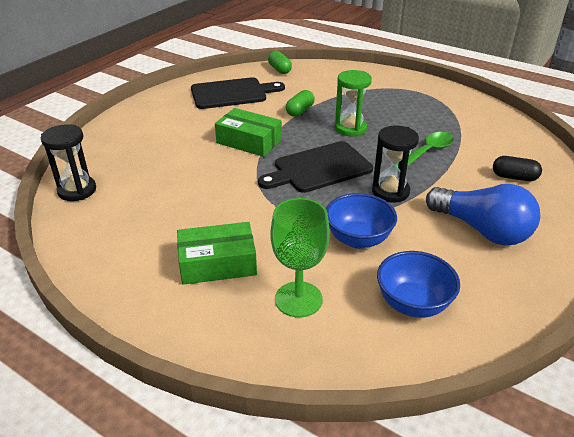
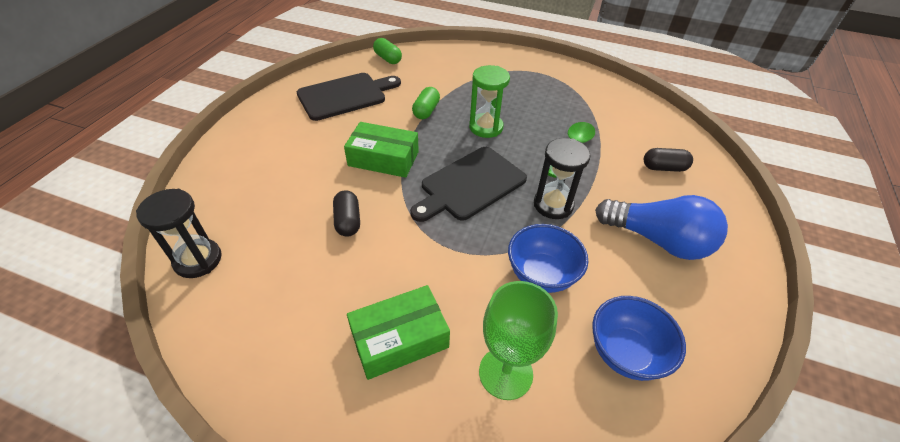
camera: 15 degrees left, 10 degrees up
none -> black capsule [333,190,360,237]

